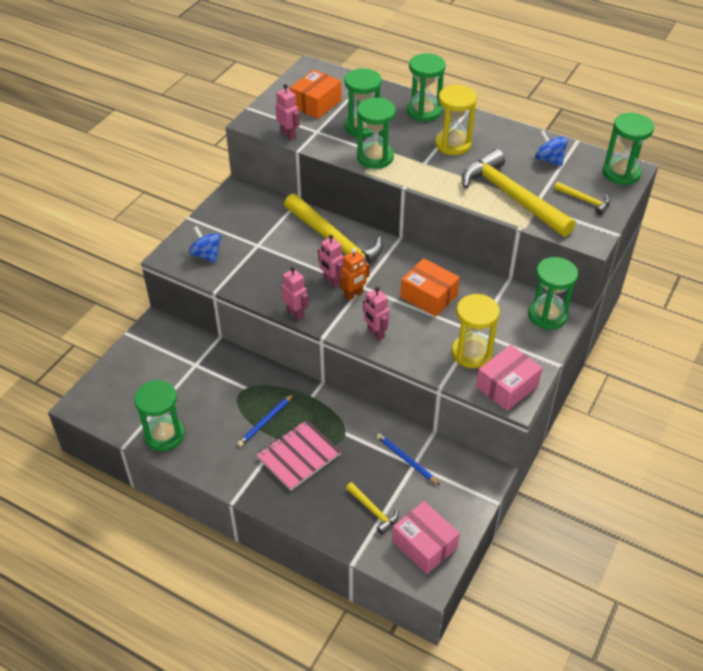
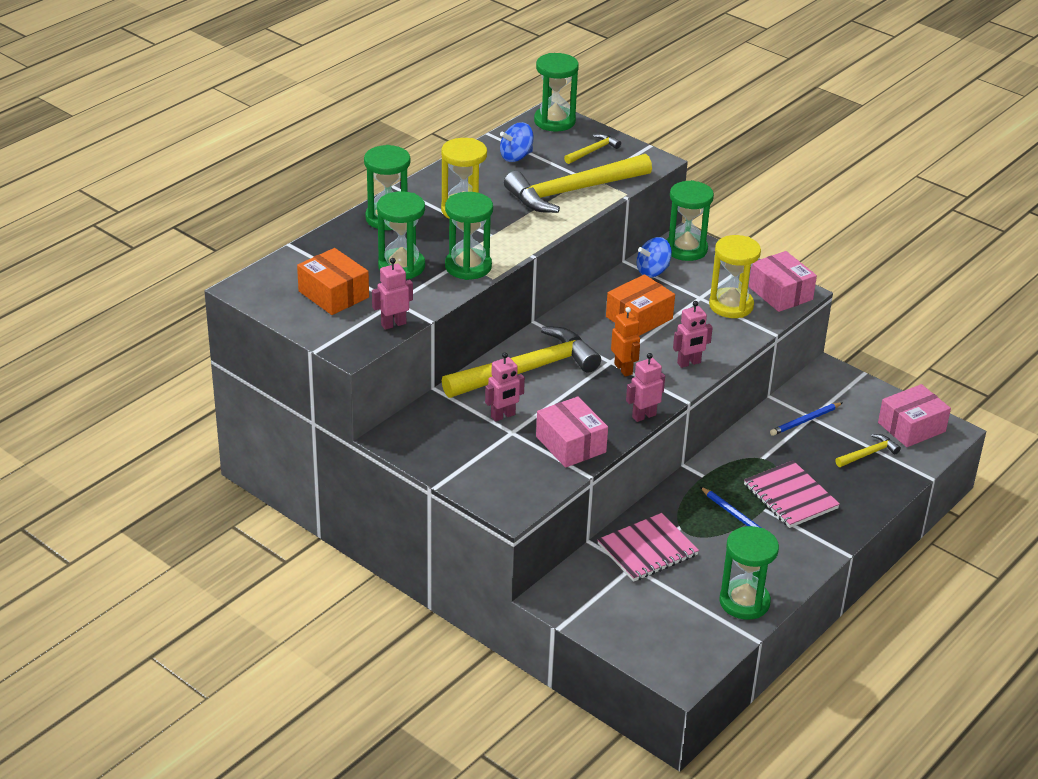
camera: 80 degrees left, 10 degrees down
blue spinning top [189,226,221,263] -> blue spinning top moved to [637,237,672,277]
pink robot [318,235,344,288] -> pink robot moved to [485,352,525,422]
none -> pink box [536,396,608,468]
none -> pink notebook [597,513,699,582]

